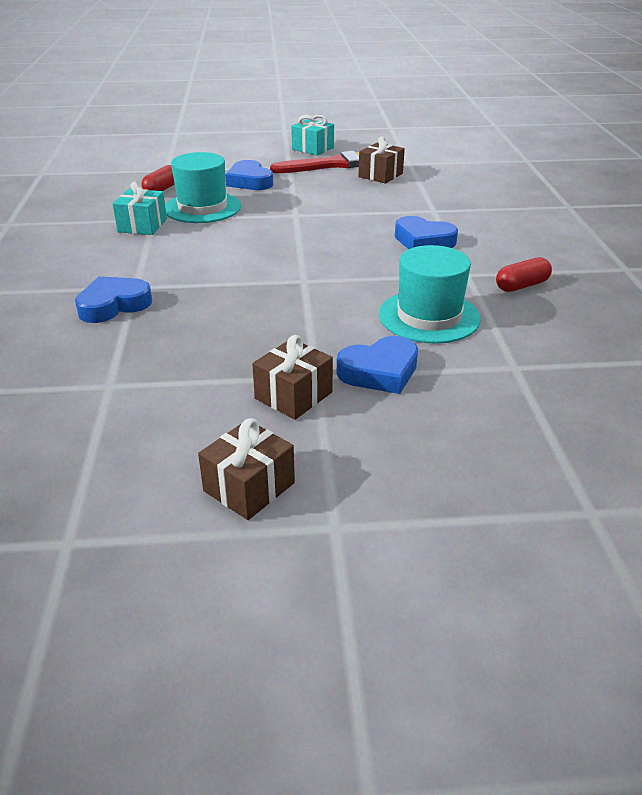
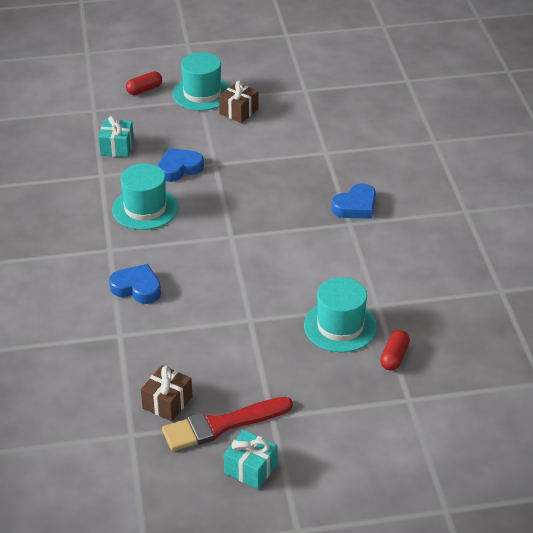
camera: 175 degrees right, 5 degrees up
turquoise gift [113,182,167,235] -> turquoise gift moved to [98,116,134,157]
blue heart [225,160,273,190] -> none
brown gift [252,335,333,420] -> none
red capsule [496,257,552,292] -> red capsule moved to [126,71,162,95]
none -> turquoise hat [173,52,230,111]

